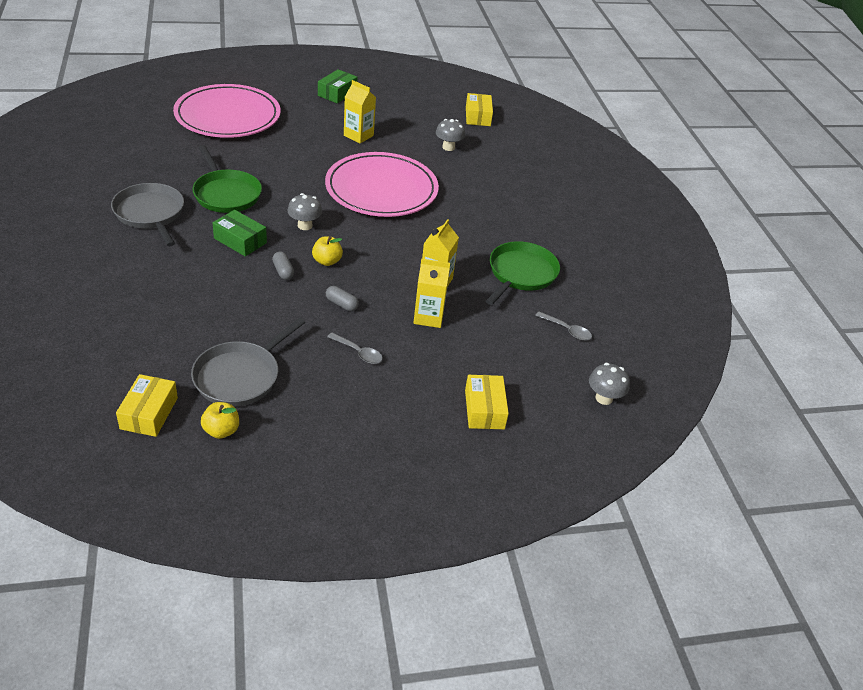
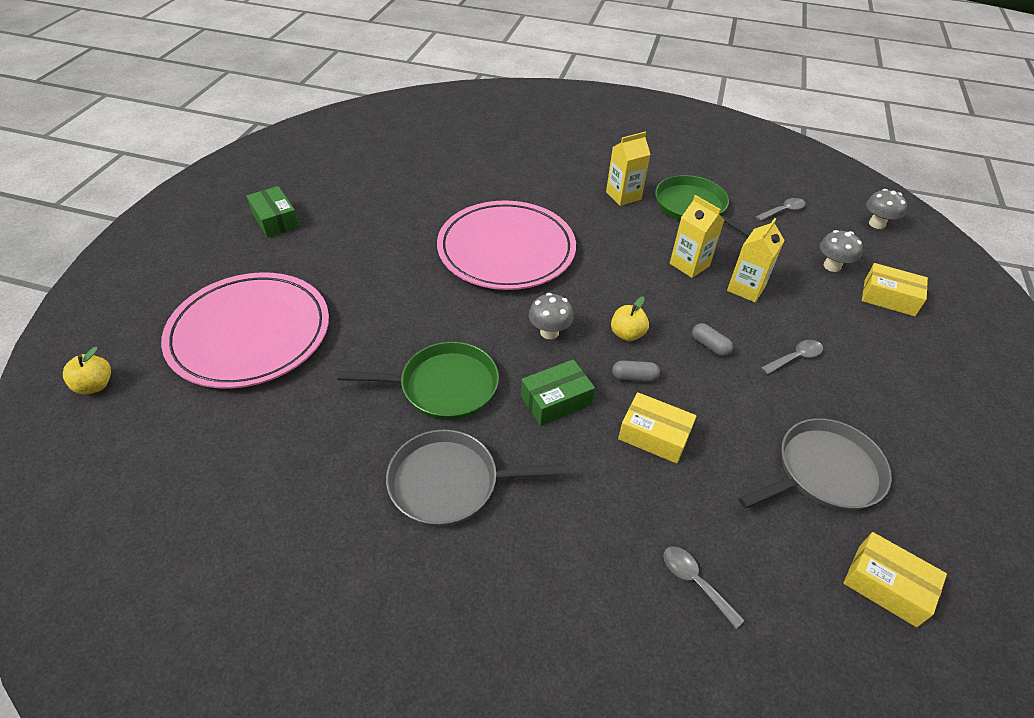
camera: 60 degrees left, 5 degrees up
grey pan [191,318,305,406] -> grey pan turned 90 degrees counterclockwise [739,418,892,511]
yellow apple [201,402,239,439] -> yellow apple moved to [63,347,111,394]
grey capsule [326,286,359,311] -> grey capsule turned 75 degrees clockwise [692,323,733,356]
yellow carton [344,80,376,144] -> yellow carton moved to [606,132,651,206]
grey mushroom [436,119,465,151] -> grey mushroom moved to [820,230,863,272]
yellow box [466,93,493,126] -> yellow box moved to [618,392,696,464]
none -> grey spoon [664,546,745,629]

